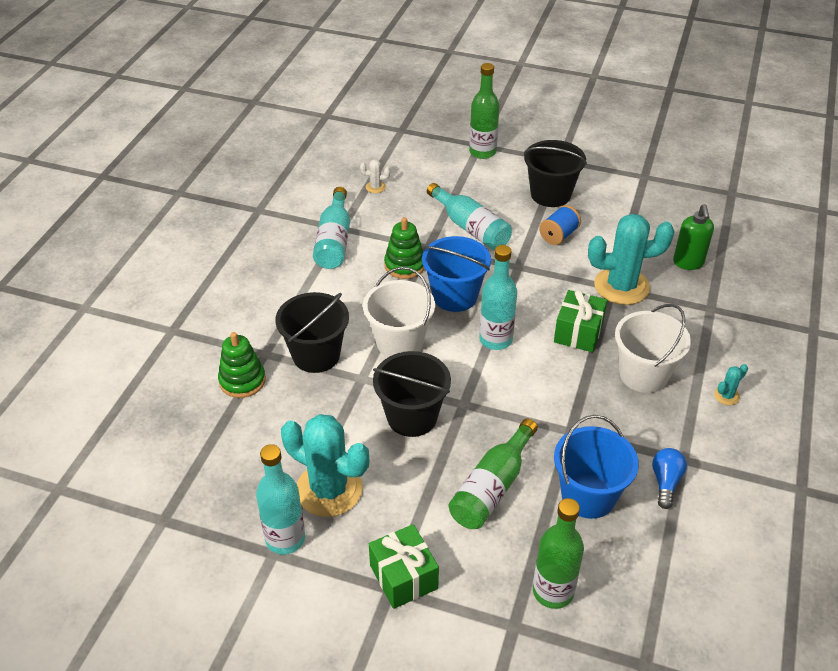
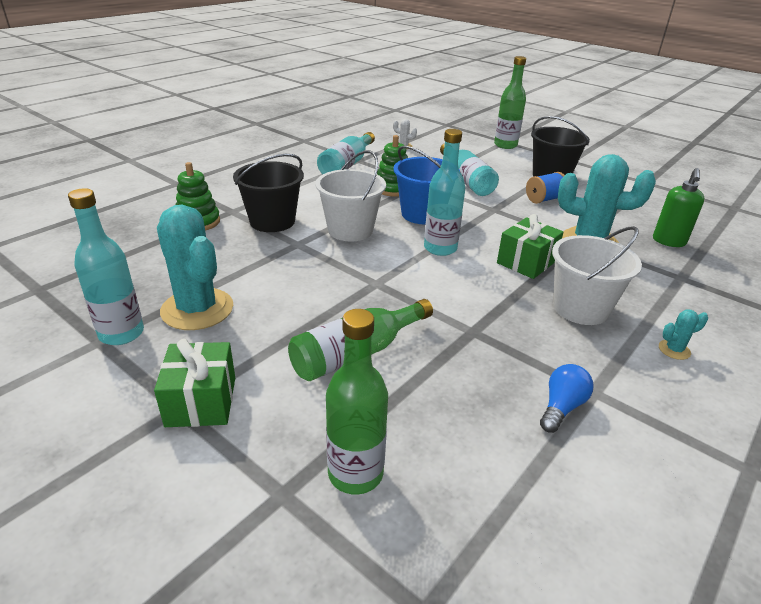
camera: 20 degrees right, 10 degrees down
black bucket [373,351,451,437] -> none
blue bucket [554,415,639,519] -> none

